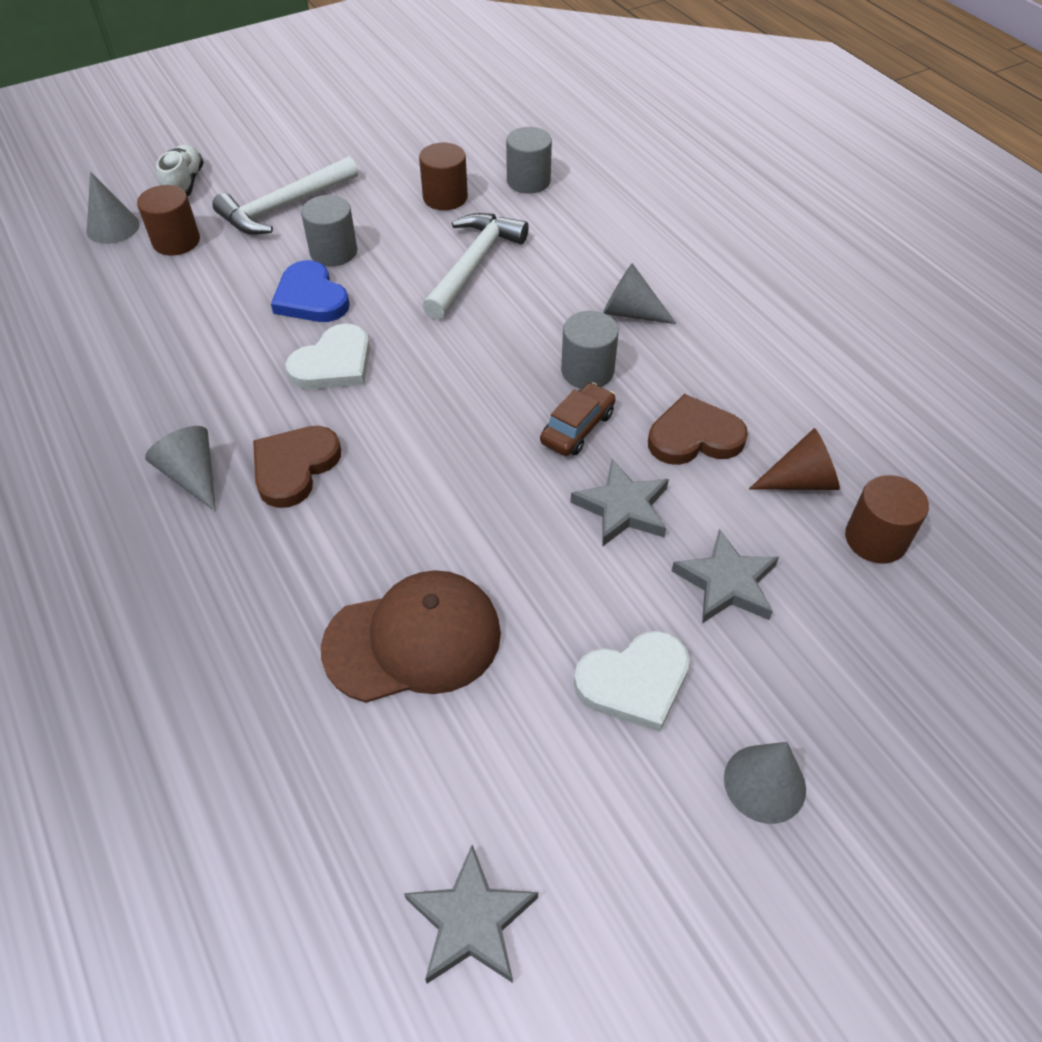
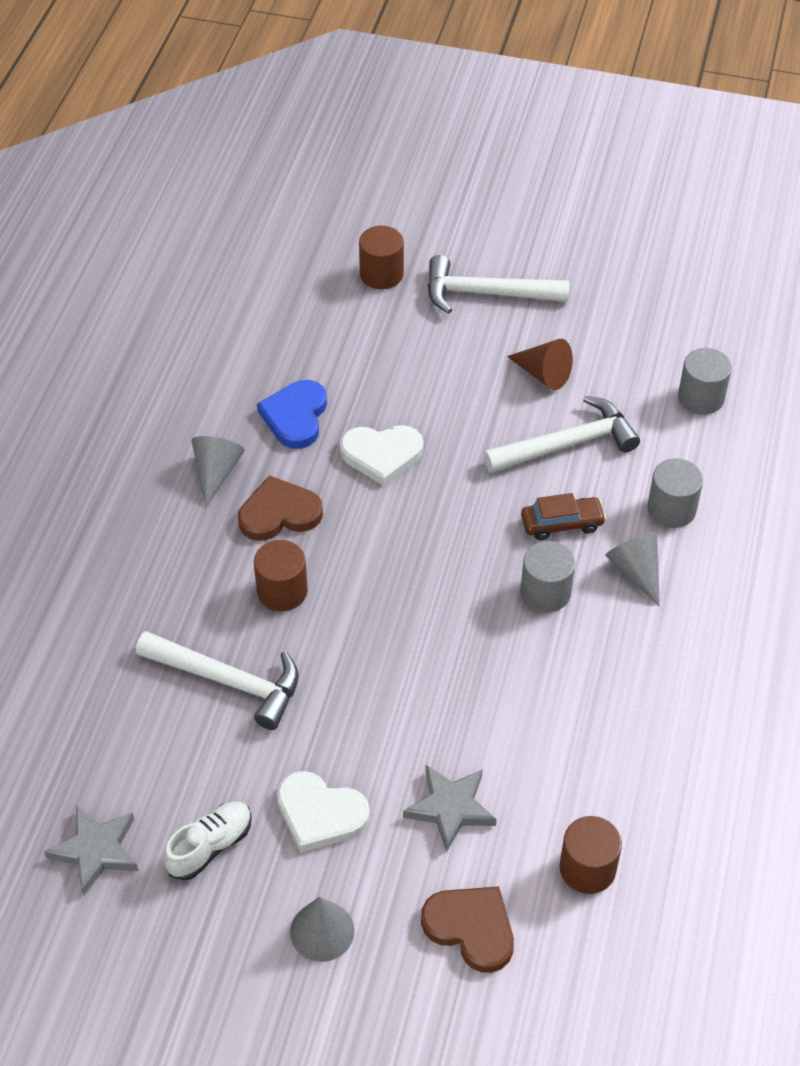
camera: 45 degrees right, 0 degrees up
grey cone [87,171,140,244] -> none
white shoe [156,144,204,197] -> white shoe moved to [164,802,252,880]
blue heart [271,260,350,322] -> blue heart moved to [257,380,327,449]
grey cylinder [301,195,357,266] -> grey cylinder moved to [647,458,703,528]
brown cap [321,570,501,703] -> white hammer [136,631,299,730]
brown cylinder [419,143,468,210] -> brown cylinder moved to [254,540,308,611]
brown car [540,383,616,456] -> brown car moved to [521,493,606,540]
grey star [570,460,669,547] -> none
brown heart [648,394,748,465] -> brown heart moved to [421,886,514,973]
brown cone [749,428,840,490] -> brown cone moved to [507,339,573,390]

